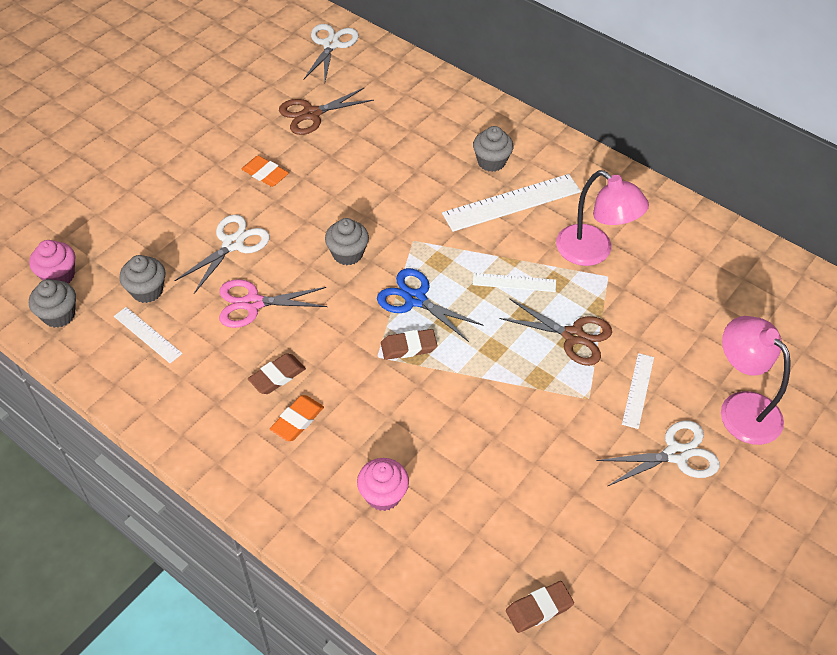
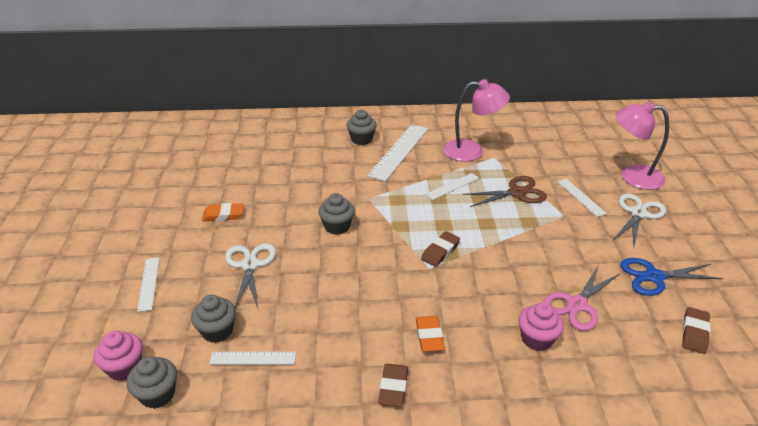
camera: 40 degrees left, 15 degrees down
pink scissors [219,279,327,328] -> pink scissors moved to [543,265,620,331]
brown eraser [248,353,306,394] -> brown eraser moved to [378,364,408,407]
brown scissors [279,87,374,135] -> none
white scissors [304,24,359,81] -> none
blue scissors [377,268,484,342] -> blue scissors moved to [620,258,723,296]
none -> white ruler [137,257,160,312]

